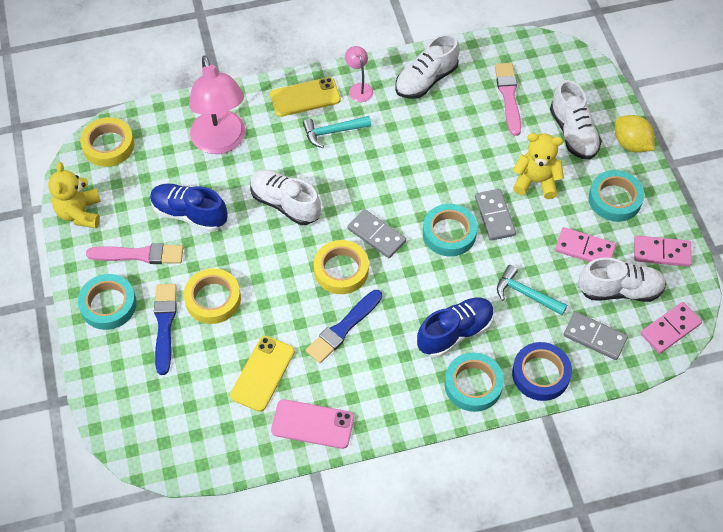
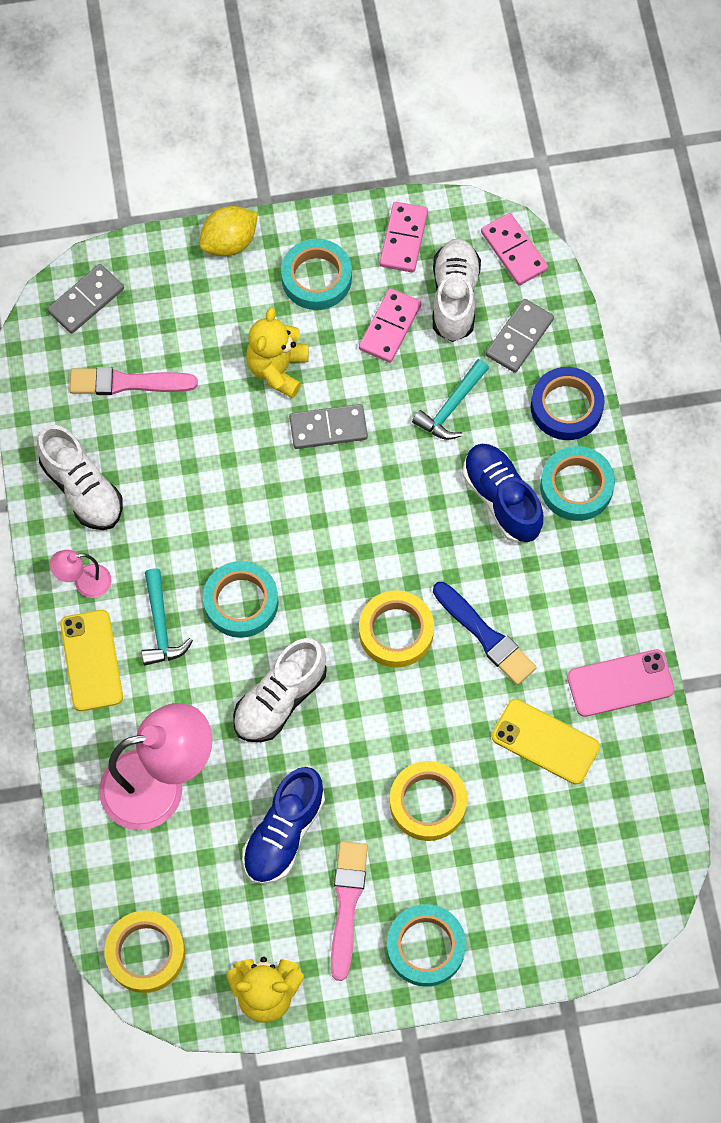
camera: 85 degrees left, 10 degrees up
blue brush [154,284,177,375] -> none
pink phone [271,399,354,449] -> pink phone turned 60 degrees clockwise [567,649,675,717]
grey domino [348,209,406,258] -> grey domino moved to [47,264,124,334]
turquoise tape [423,204,477,257] -> turquoise tape moved to [203,561,279,638]
white shoe [550,80,602,160] -> none

